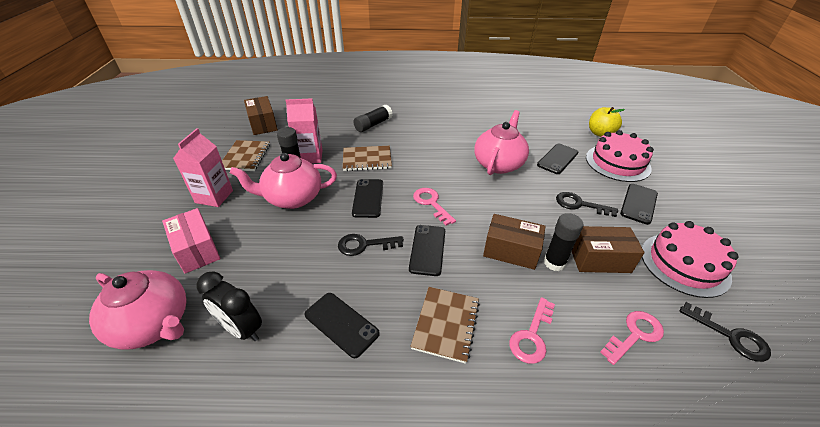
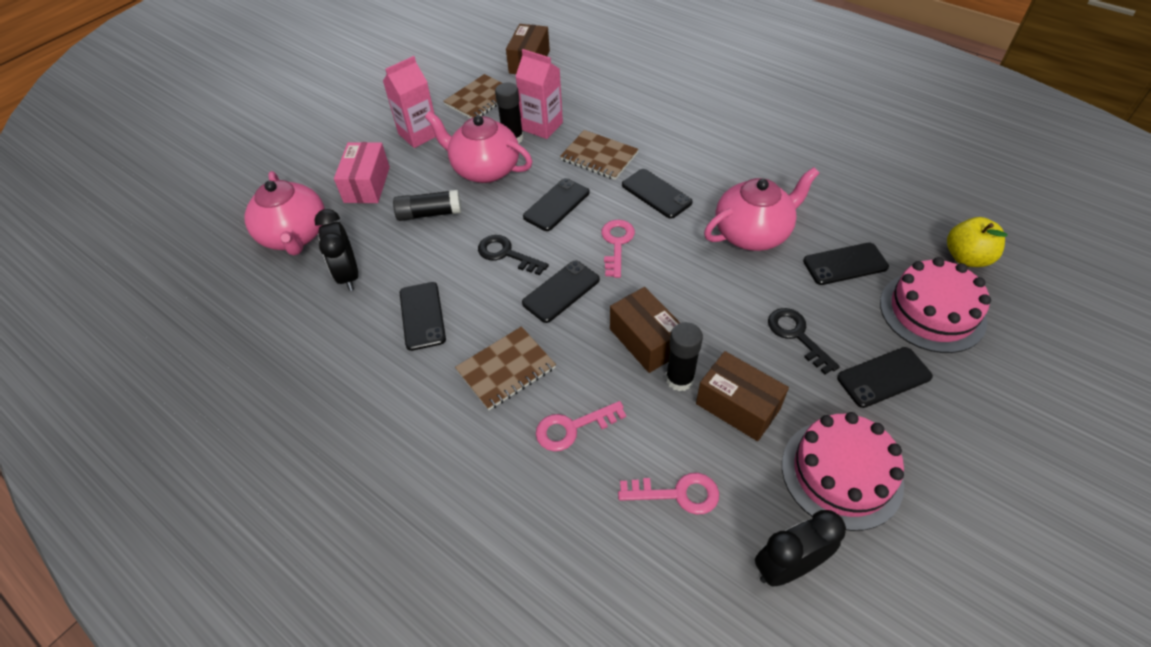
camera: 40 degrees right, 10 degrees up
black glue stick [353,105,393,132] -> black glue stick moved to [393,190,461,221]
black key [679,302,771,362] -> black clock [755,510,846,587]
none -> black phone [622,169,693,219]

